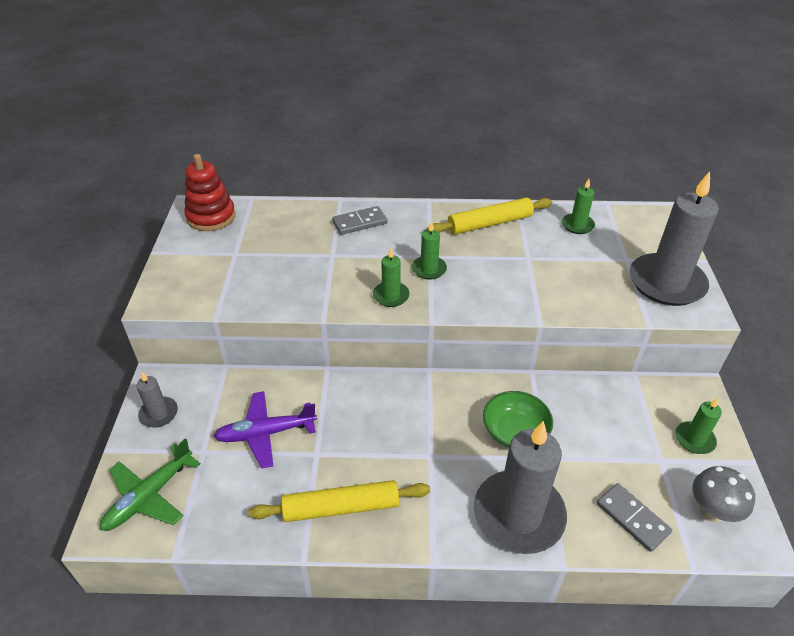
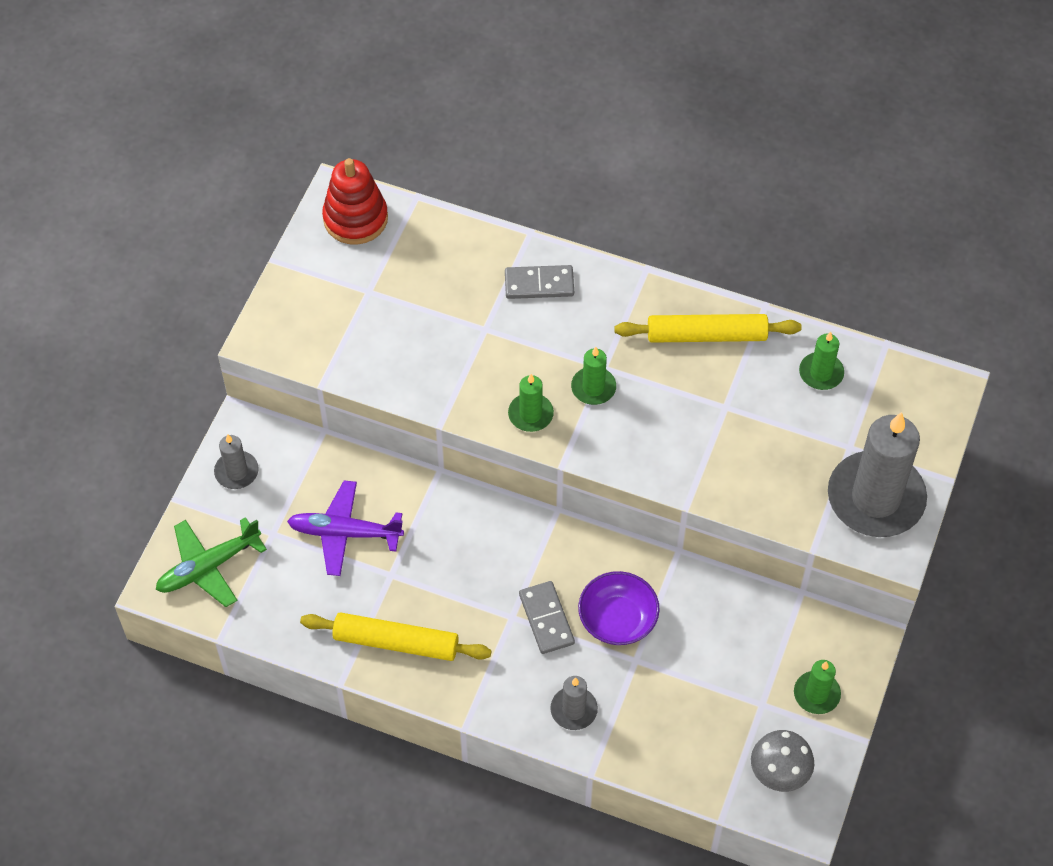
camera: 20 degrees right, 15 degrees up
grey candle [474,421,567,554] -> grey candle [550,676,598,730], size x0.47
green bowl [483,391,553,448] -> purple bowl [578,571,660,645]
grey domino [597,483,672,552] -> grey domino moved to [519,581,575,654]

